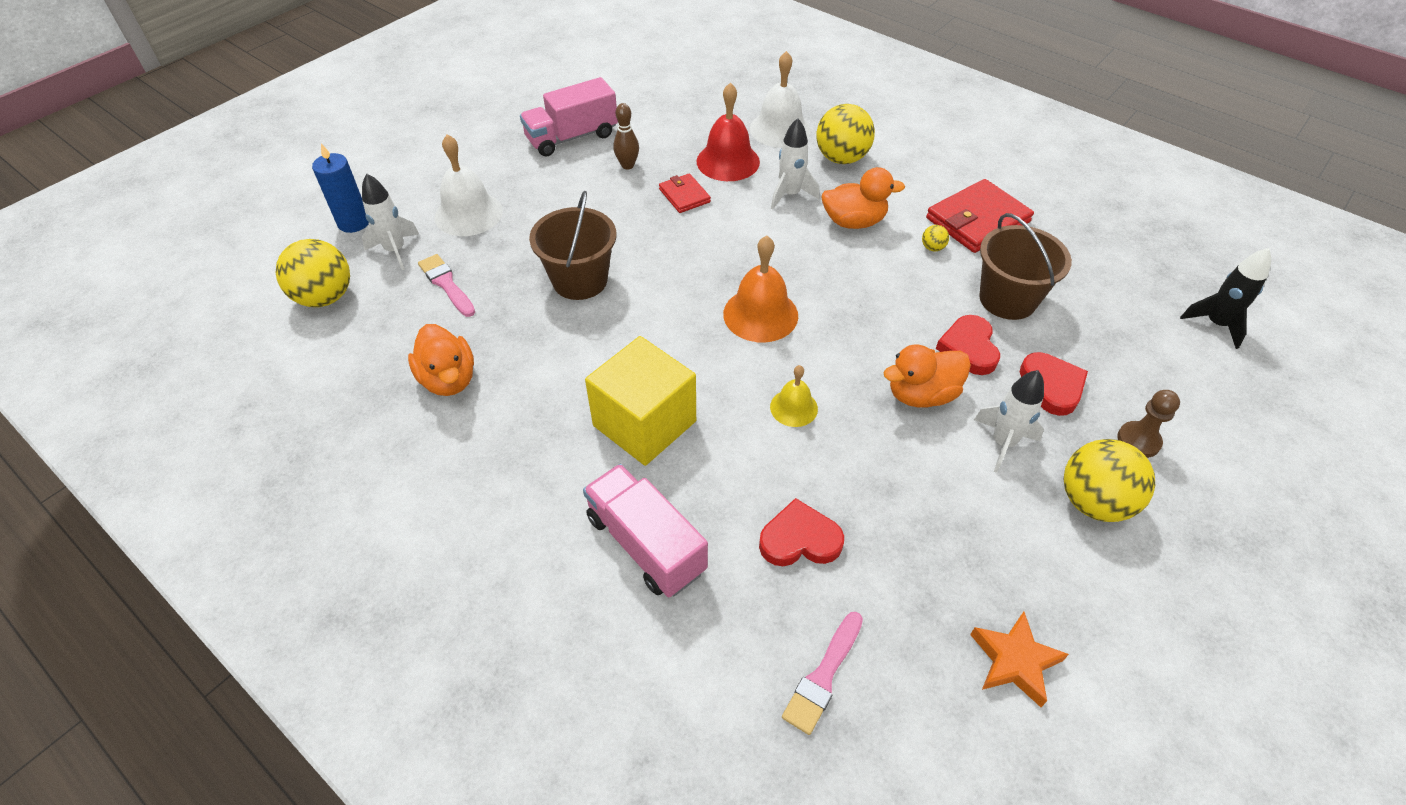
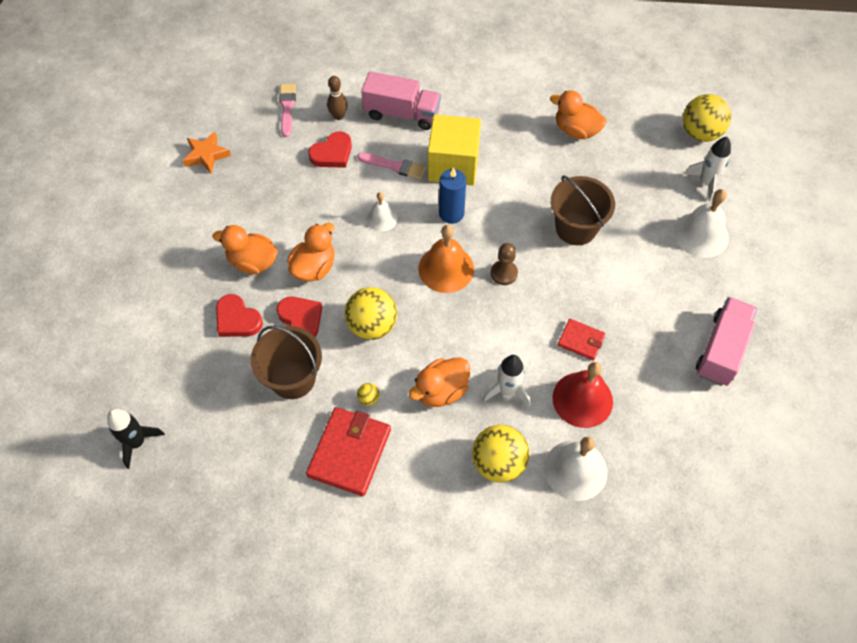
camera: 145 degrees right, 10 degrees up
blue candle [312,143,369,233] -> blue candle moved to [439,167,466,224]
pink brush [418,254,475,317] -> pink brush moved to [358,153,426,179]
brown bowling pin [613,103,639,169] -> brown bowling pin moved to [327,76,348,120]
yellow bell [770,365,818,427] -> white bell [366,192,398,231]
white rocket [974,370,1044,473] -> orange duck [213,225,278,274]
yellow ball [1064,439,1155,522] -> yellow ball moved to [345,287,397,340]
brown pawn [1117,390,1180,458] -> brown pawn moved to [491,243,518,285]

